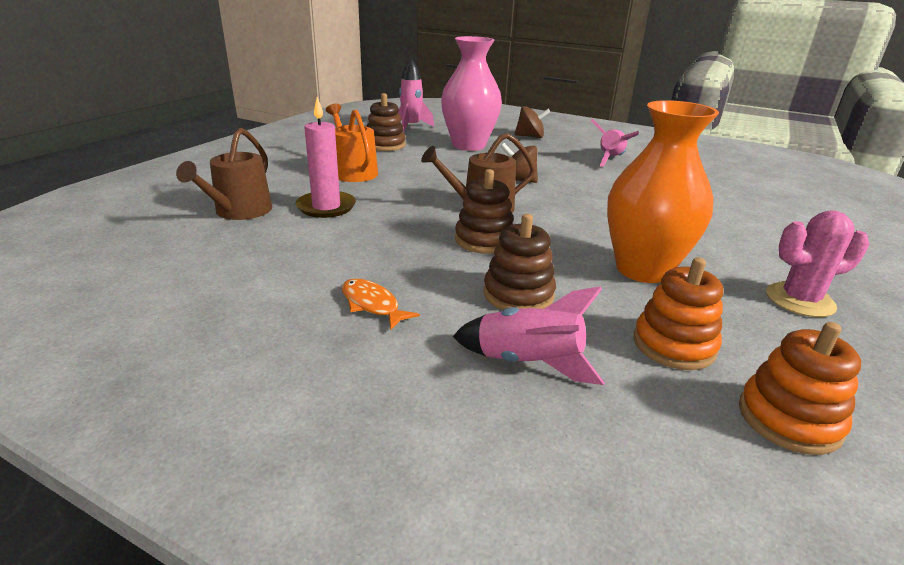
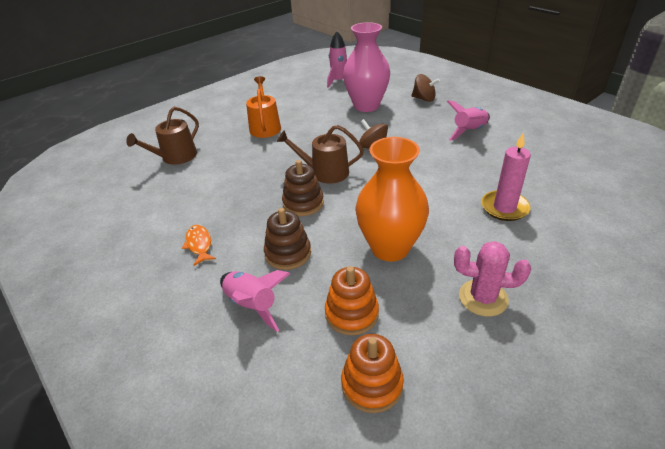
camera: 25 degrees right, 10 degrees up
pink candle [296,97,356,218] -> pink candle moved to [481,133,531,221]
brown stacking toy [366,93,406,151] -> none

